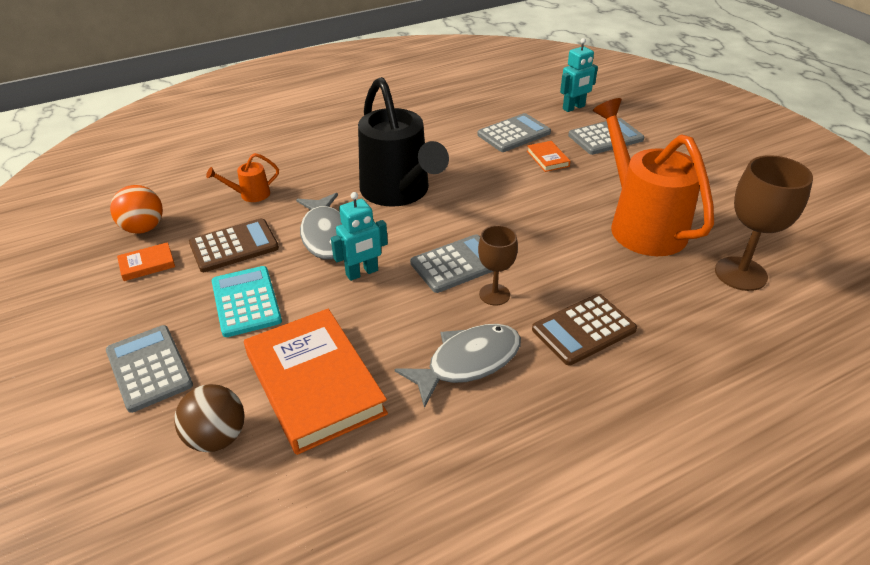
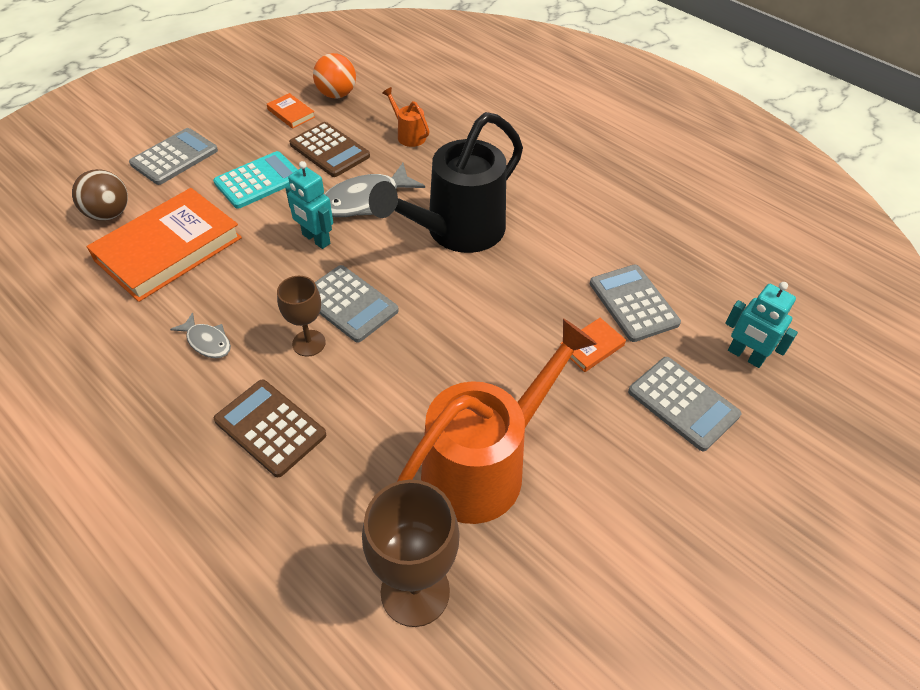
camera: 70 degrees right, 10 degrees up
grey fish [395,324,521,408] -> grey fish [170,313,231,358], size x0.55
grey calculator [477,113,551,152] -> grey calculator turned 150 degrees counterclockwise [590,265,681,342]

